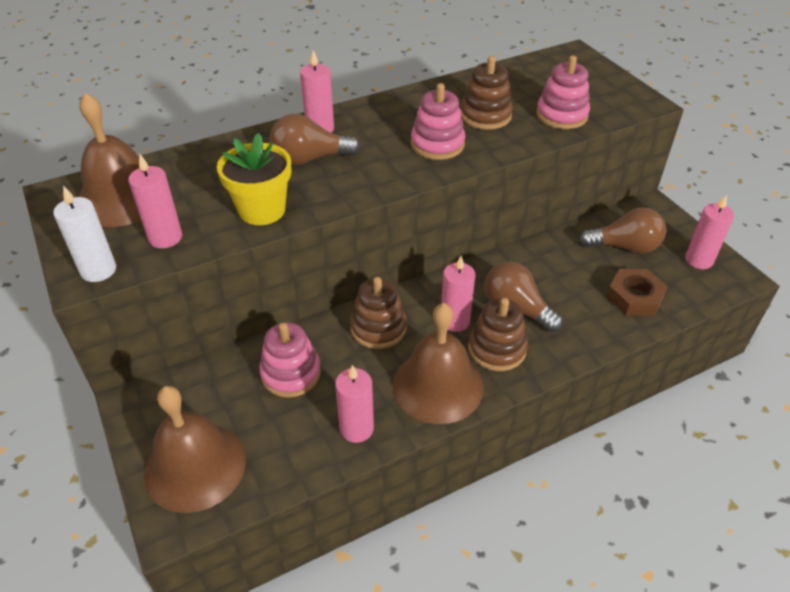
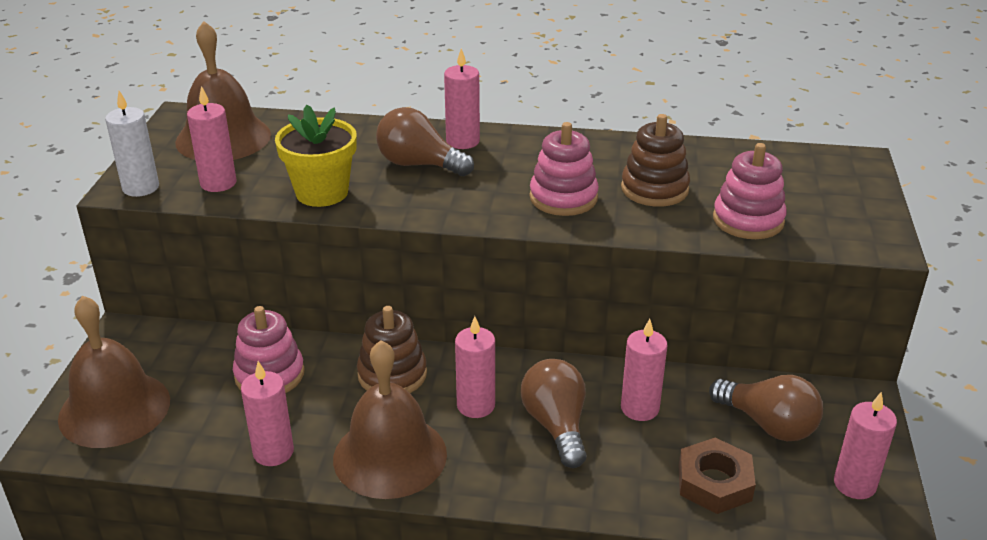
camera: 35 degrees right, 10 degrees down
brown stacking toy [468,298,528,371] -> none
none -> pink candle [621,319,668,421]

